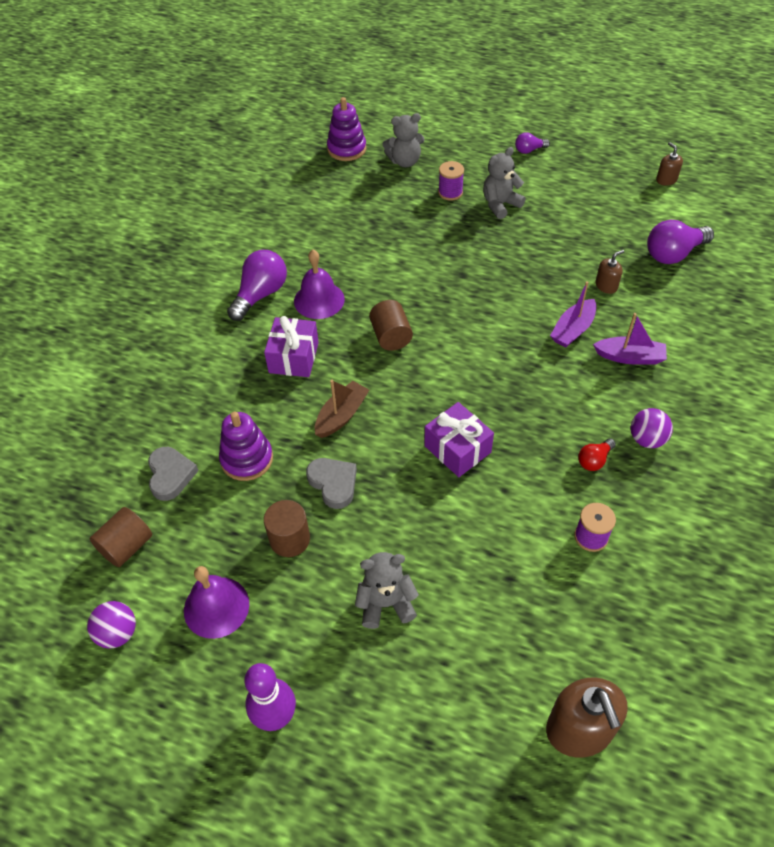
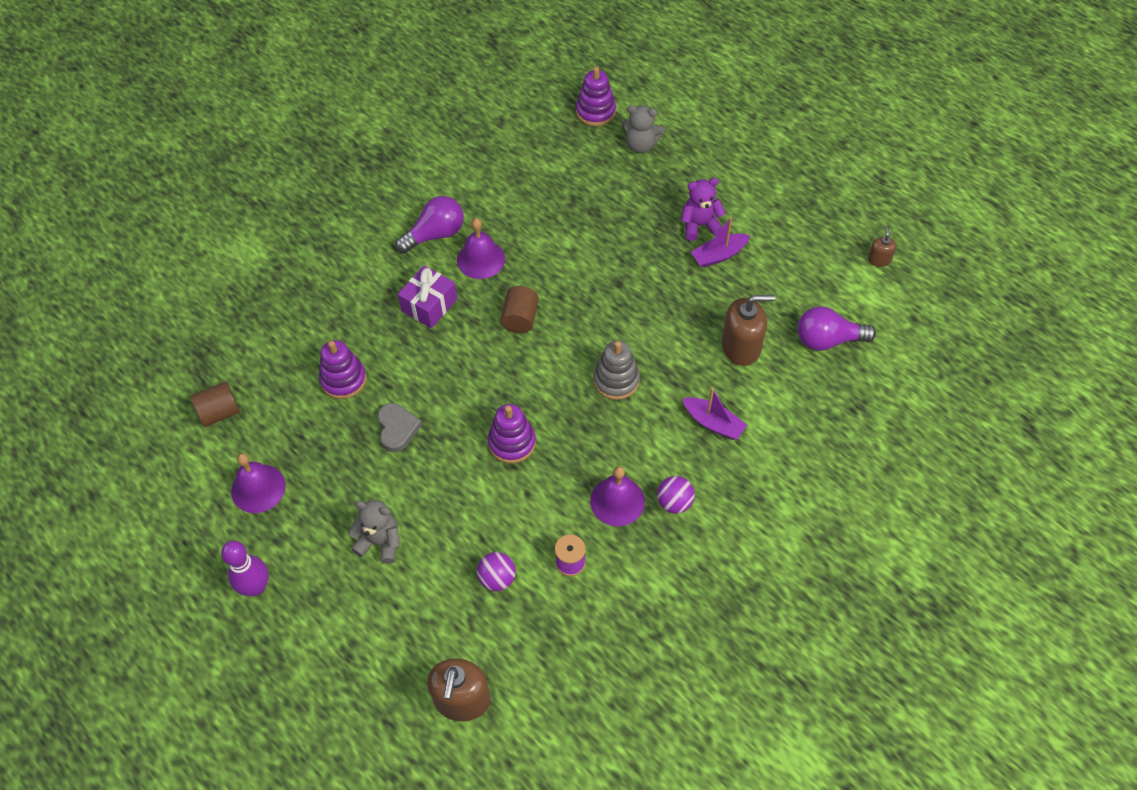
camera: 25 degrees right, 5 degrees up
purple ball [87,601,136,649] -> purple ball moved to [477,552,516,591]
grey heart [148,447,199,501] -> none
brown cylinder [264,500,310,557] -> none
brown boat [315,380,369,438] -> none
purple gift [424,402,494,477] -> purple stacking toy [488,404,536,463]
purple spool [438,161,464,201] -> none
grey teddy bear [483,147,526,219] -> purple teddy bear [681,178,726,241]
purple light bulb [515,132,550,154] -> none
purple boat [550,281,596,348] -> purple boat moved to [691,217,750,268]
red light bulb [578,438,616,471] -> purple bell [590,466,645,526]
brown soap dispenser [595,250,624,294] -> brown soap dispenser [722,295,775,366], size x1.97
none -> grey stacking toy [593,341,640,400]

